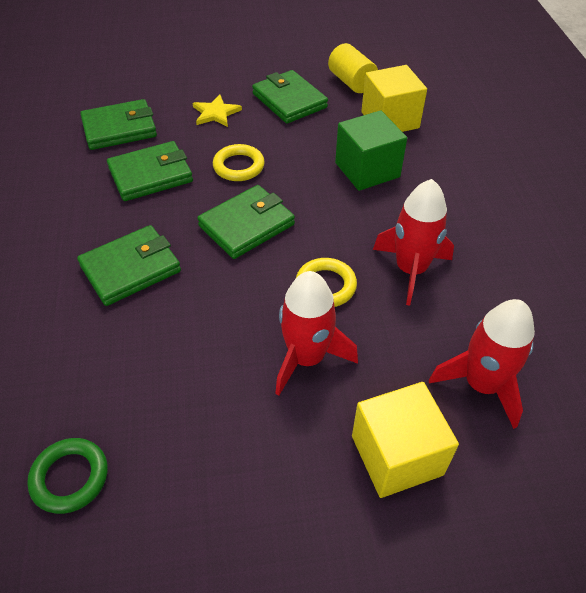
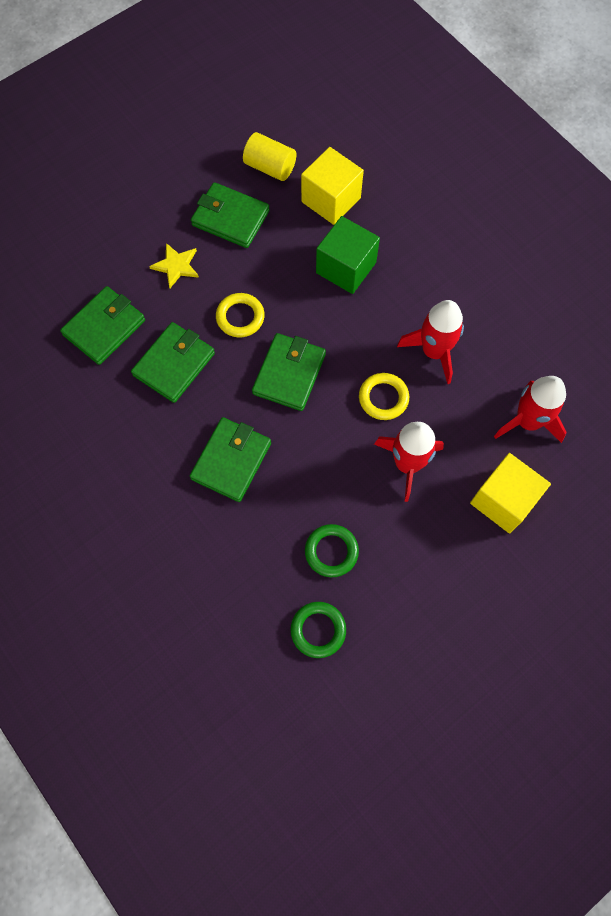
camera: 30 degrees left, 20 degrees up
none -> green ring [305,524,359,577]

